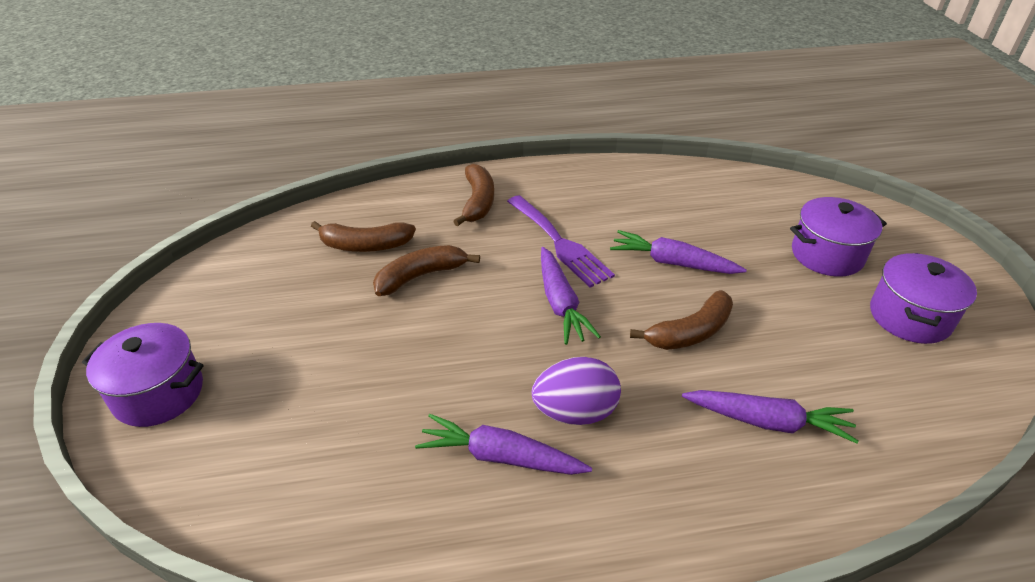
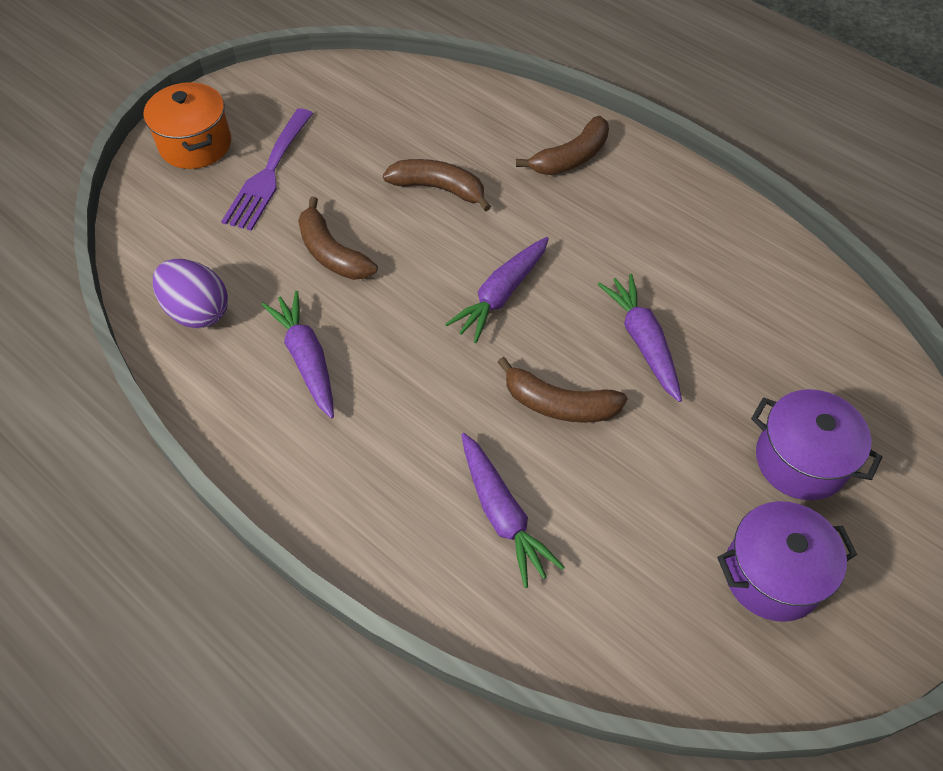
camera: 50 degrees right, 15 degrees up
purple pot [82,323,204,427] -> orange pot [143,82,231,169]
brown banana [311,221,416,252] -> brown banana moved to [298,197,378,280]
purple fork [507,195,615,288] -> purple fork moved to [221,108,313,231]
purple egg [532,357,621,425] -> purple egg moved to [153,259,228,328]

